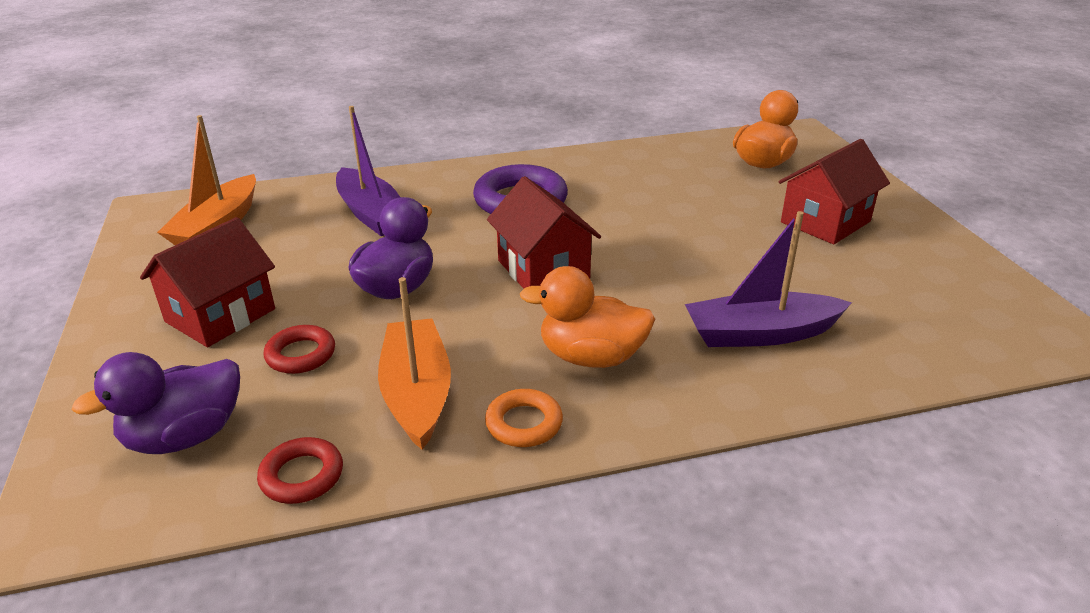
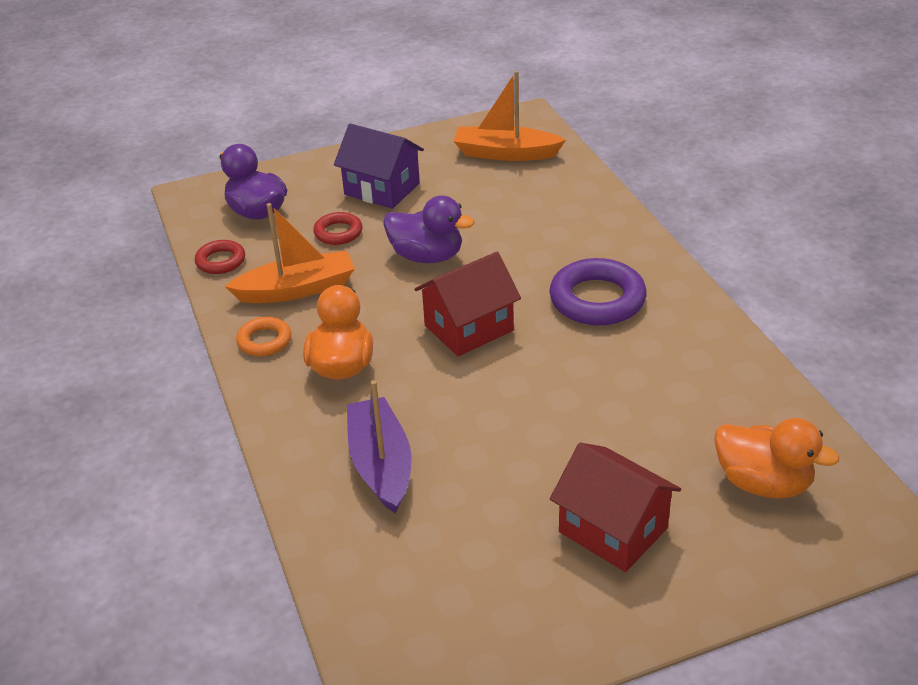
camera: 85 degrees right, 5 degrees up
red house [140,217,275,347] -> purple house [334,124,424,209]
purple boat [336,106,400,236] -> none

